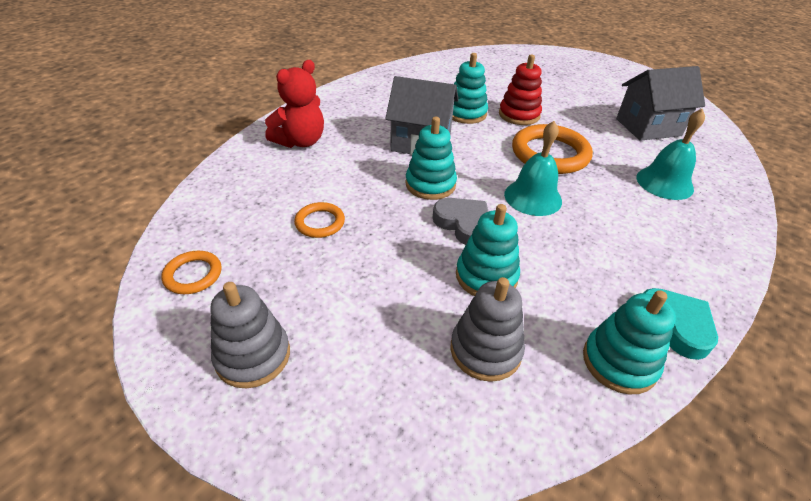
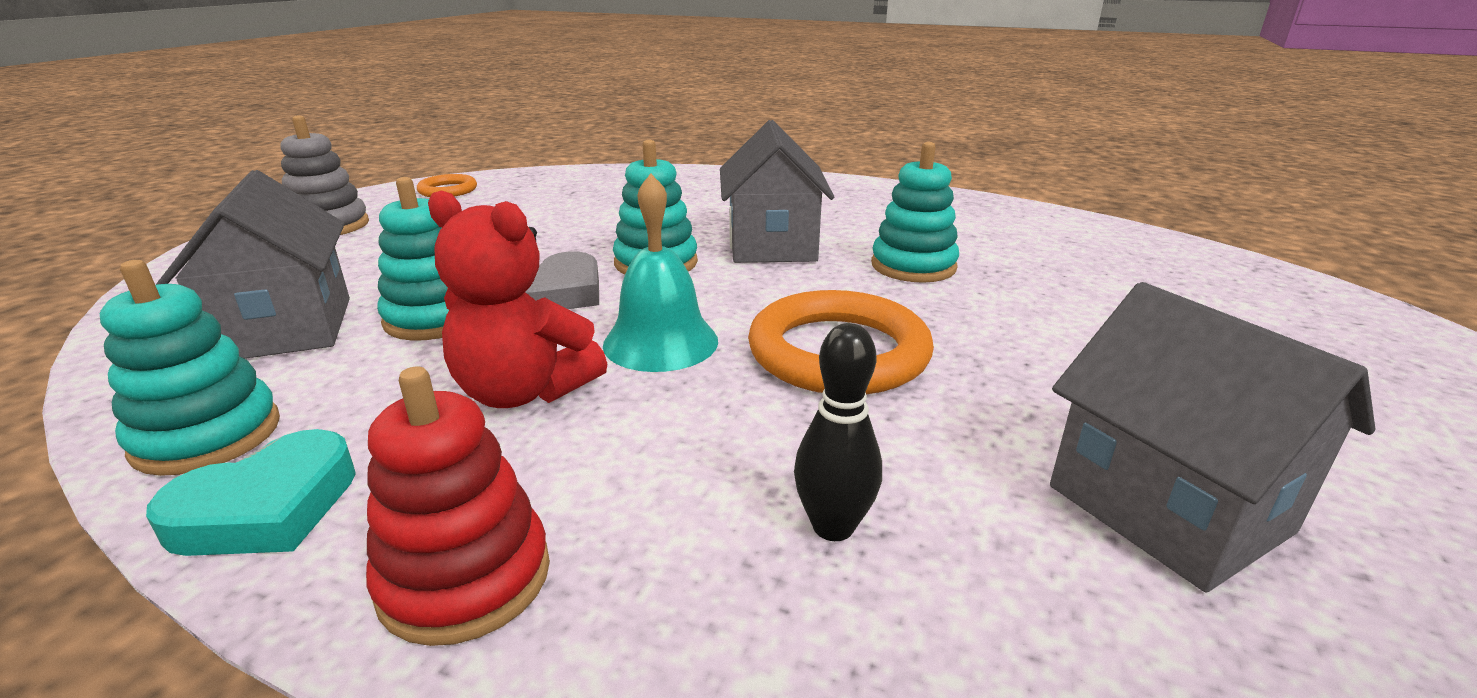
camera: 75 degrees right, 15 degrees down
red teddy bear [265,60,324,148] -> red teddy bear moved to [428,190,607,408]
orange ring [294,202,345,238] -> none
grey stacking toy [450,277,525,382] -> grey house [156,170,350,359]
red stacking toy [499,54,542,125] -> red stacking toy moved to [366,367,550,646]
turquoise bell [636,109,705,200] -> black bowling pin [794,323,882,541]

